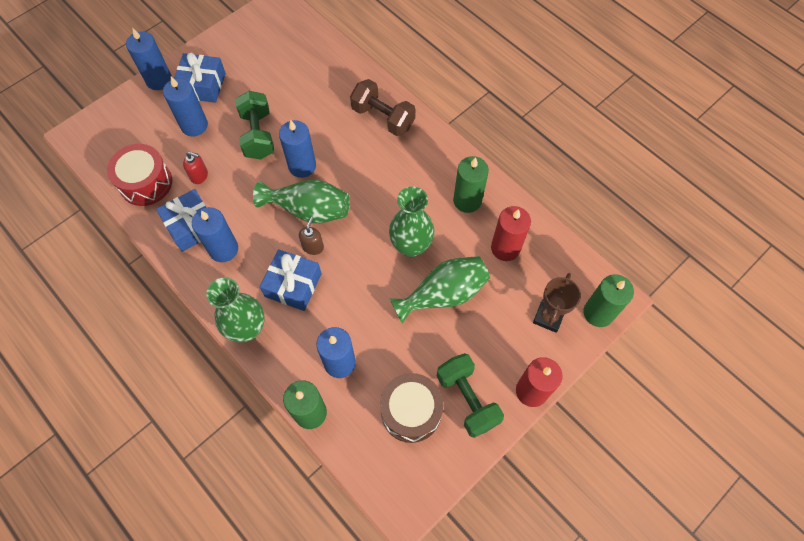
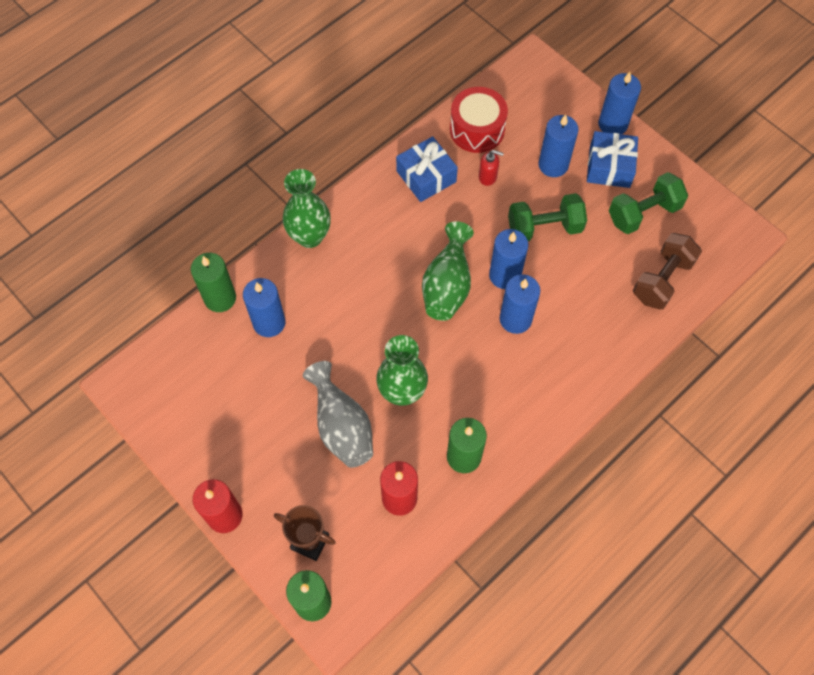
camera: 90 degrees right, 0 degrees up
red soap dispenser [183,152,208,184] -> red soap dispenser turned 90 degrees counterclockwise [479,150,504,186]
blue candle [192,207,238,262] -> blue candle moved to [499,274,540,334]
blue gift [260,249,322,311] -> none
brown soap dispenser [299,217,324,255] -> none
brown dumbbell [350,79,415,136] -> brown dumbbell moved to [633,233,702,310]
brown drum [380,373,444,443] -> none
green vase [389,256,490,324] -> grey vase [303,361,373,468]
green dumbbell [437,353,504,438] -> green dumbbell moved to [609,172,688,234]

